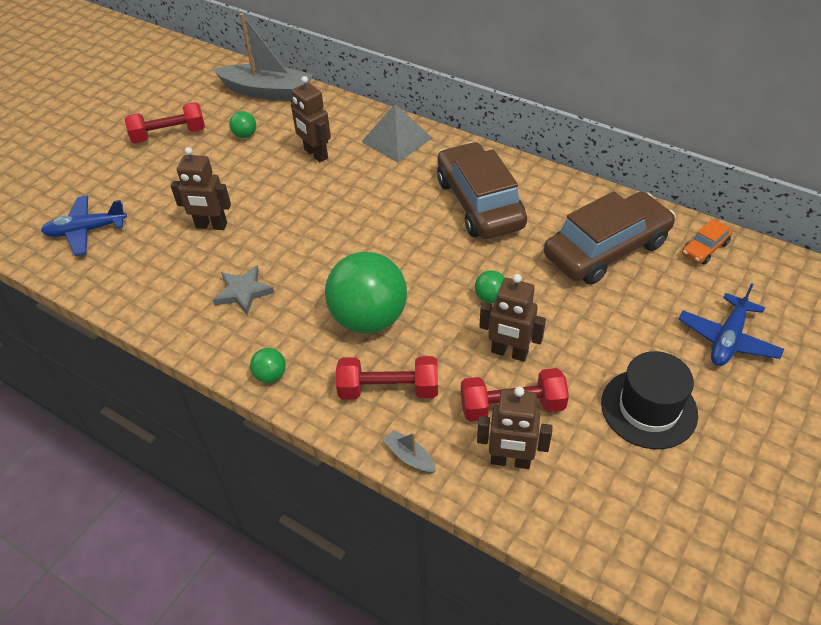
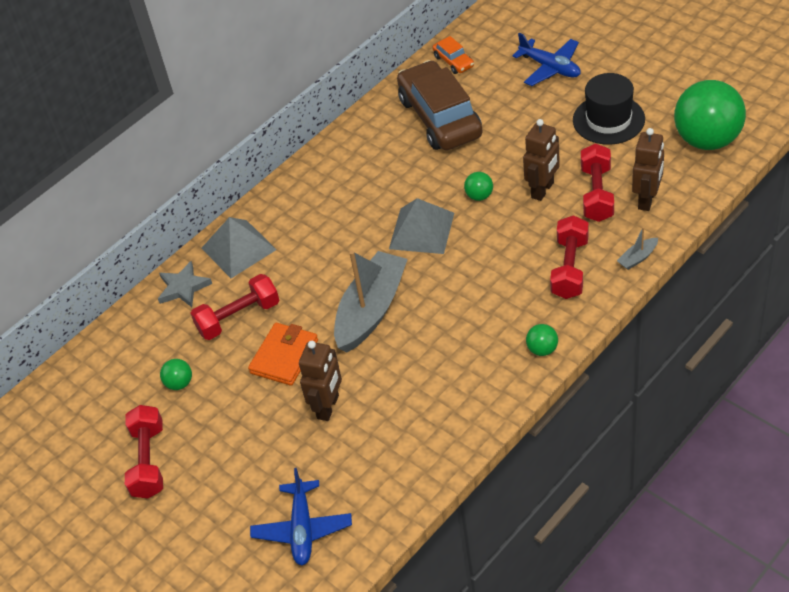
camera: 75 degrees left, 0 degrees up
grey boat [213,13,313,101] -> grey boat moved to [334,251,408,352]
grey star [213,265,274,315] -> grey star moved to [158,261,212,307]
brown robot [291,76,331,162] -> red dumbbell [190,274,279,340]
green ball [325,252,407,334] -> green ball moved to [674,80,746,150]
brown car [437,142,527,239] -> none
none -> orange wallet [248,323,318,386]
none -> grey pyramid [389,198,454,254]

